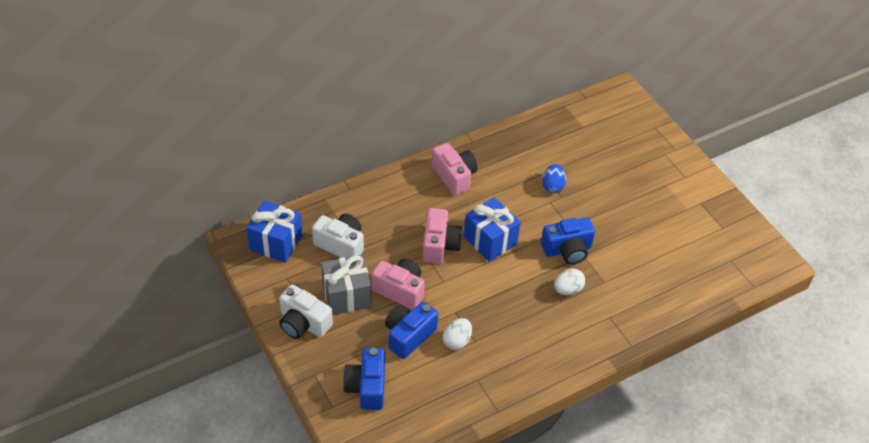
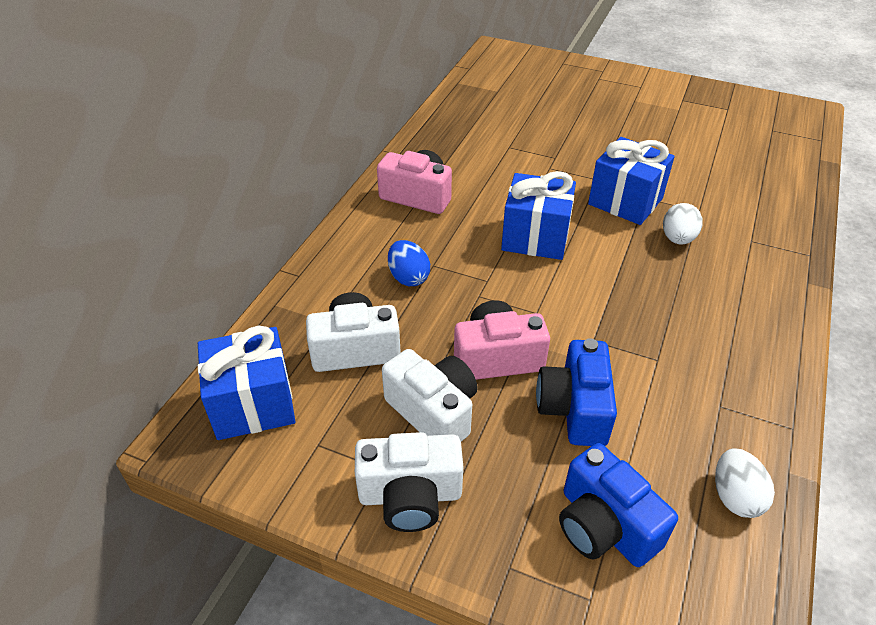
camera: 35 degrees left, 5 degrees down
grey gift [321,255,371,315] -> white camera [382,349,478,442]
pink camera [423,208,463,264] -> none
white egg [443,318,472,350] -> white egg moved to [715,448,775,518]
blue camera [541,218,595,265] -> blue gift [588,137,675,225]
blue egg [542,164,566,193] -> blue egg moved to [388,240,430,286]

